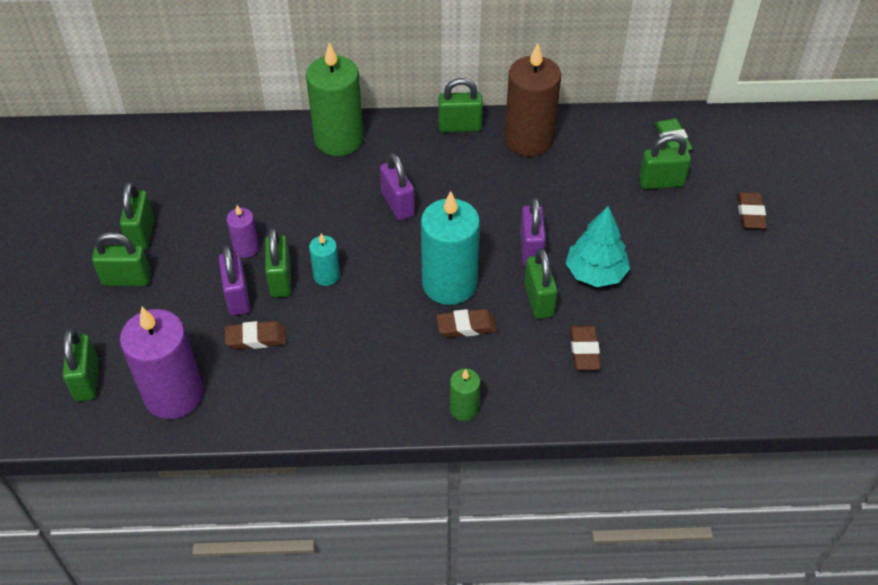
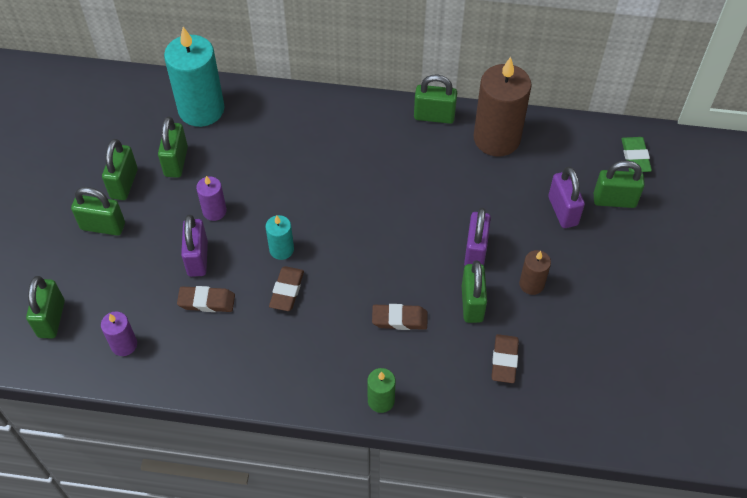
camera: 10 degrees right, 5 degrees up
purple candle [120,307,203,419] -> purple candle [101,311,137,356], size x0.49
green padlock [265,228,291,298] -> green padlock moved to [158,116,188,178]
green candle [306,43,364,156] -> none
purple padlock [380,153,415,220] -> purple padlock moved to [548,166,585,228]
turquoise candle [421,191,480,305] -> turquoise candle moved to [164,27,224,127]
turquoise tree [566,206,630,287] -> brown candle [519,250,551,295]
brown eraser [737,192,767,229] -> brown eraser moved to [269,266,304,311]

